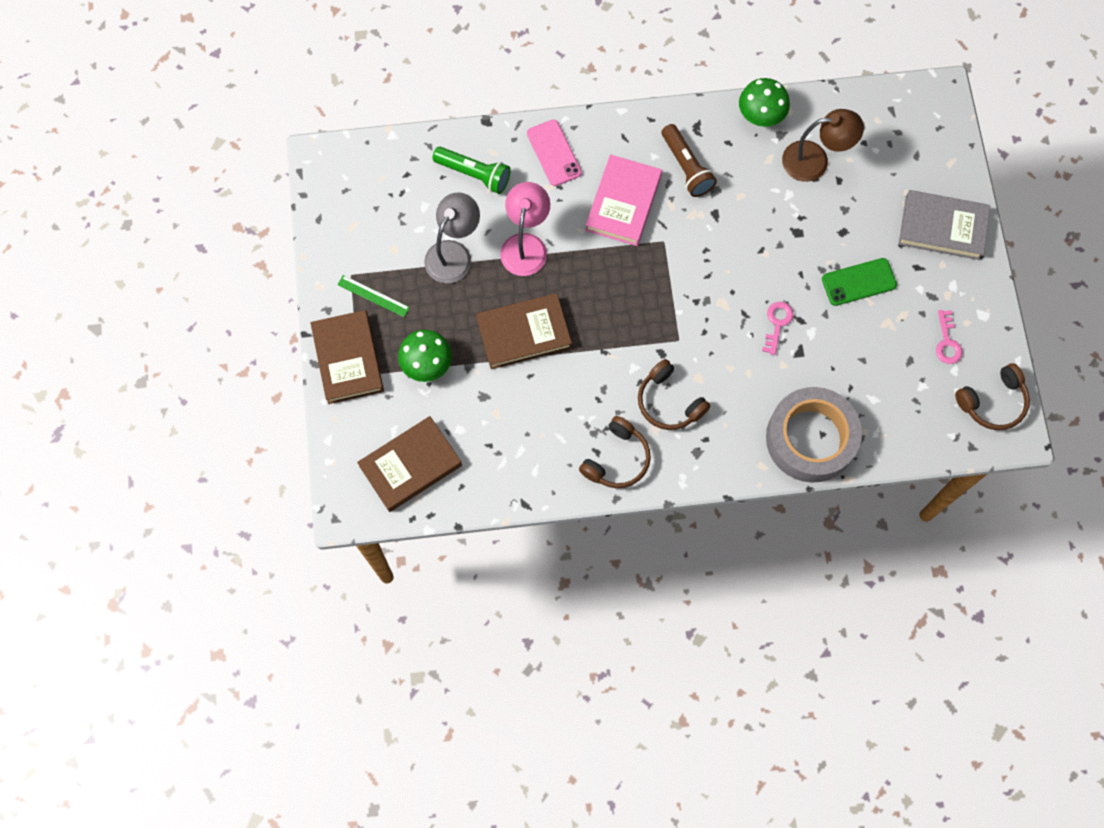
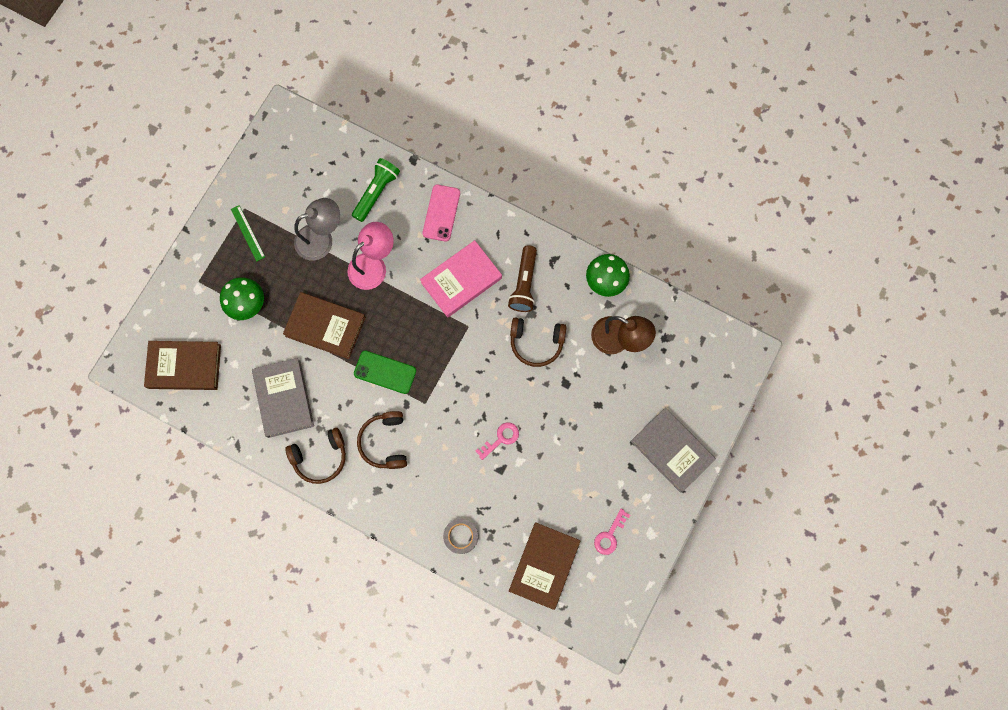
camera: 35 degrees right, 5 degrees up
brown book [310,310,384,404] -> brown book moved to [509,522,580,610]
green flashlight [432,147,511,194] -> green flashlight turned 120 degrees counterclockwise [352,158,400,222]
grey tape [766,387,862,483] -> grey tape [443,519,478,554], size x0.46
green phone [822,258,897,306] -> green phone moved to [354,351,416,394]
brown headphones [955,363,1030,430] -> brown headphones moved to [510,317,566,367]
none -> grey book [252,358,314,438]

